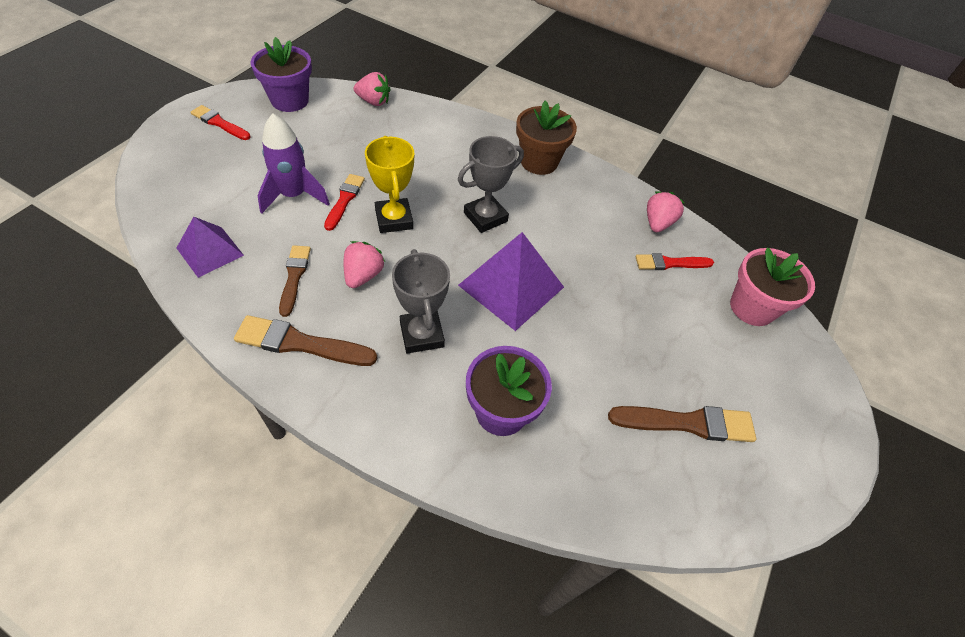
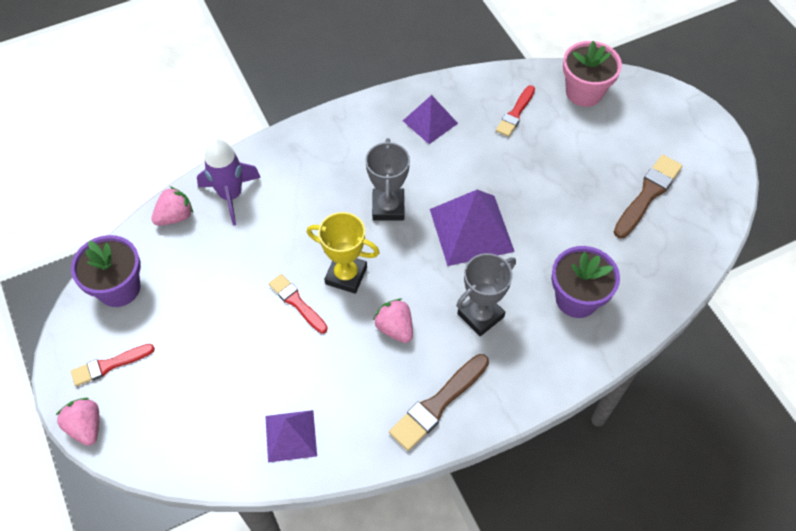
camera: 50 degrees left, 5 degrees up
purple rocket [257,114,330,213] -> purple rocket moved to [197,138,261,226]
brown brush [279,245,311,317] -> none
grey trophy [392,249,450,354] -> grey trophy turned 60 degrees counterclockwise [456,253,516,336]
brown flower pot [516,101,577,175] -> none
pink strawberry [647,192,685,232] -> pink strawberry moved to [56,398,99,446]
none -> purple pyramid [403,95,458,144]

